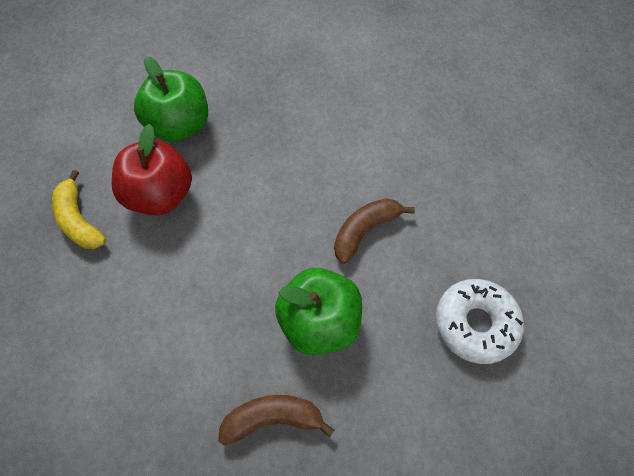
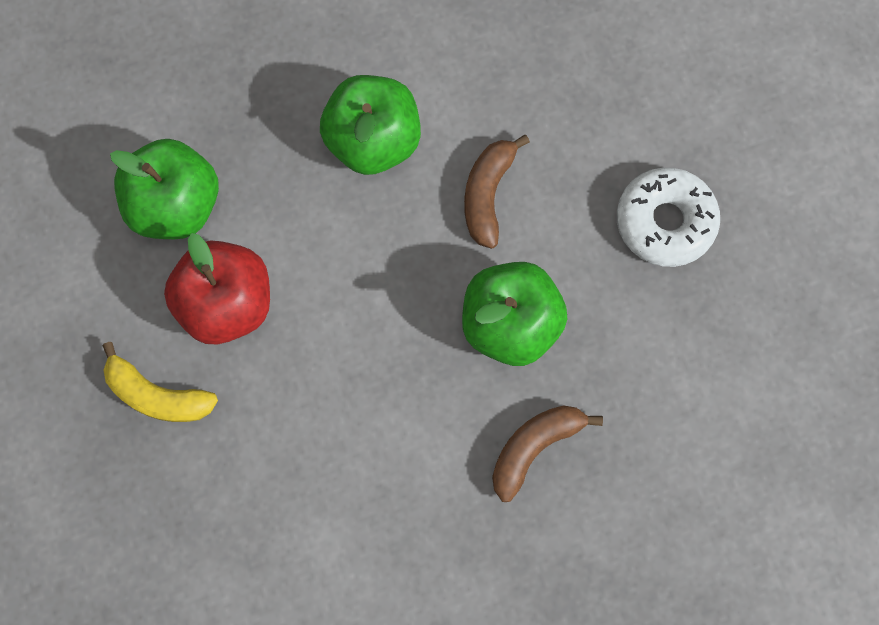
camera: 35 degrees left, 10 degrees up
none -> green apple [320,75,421,175]

